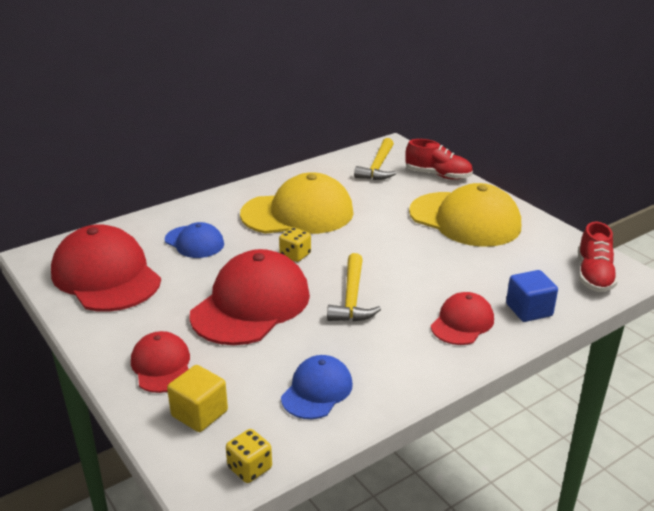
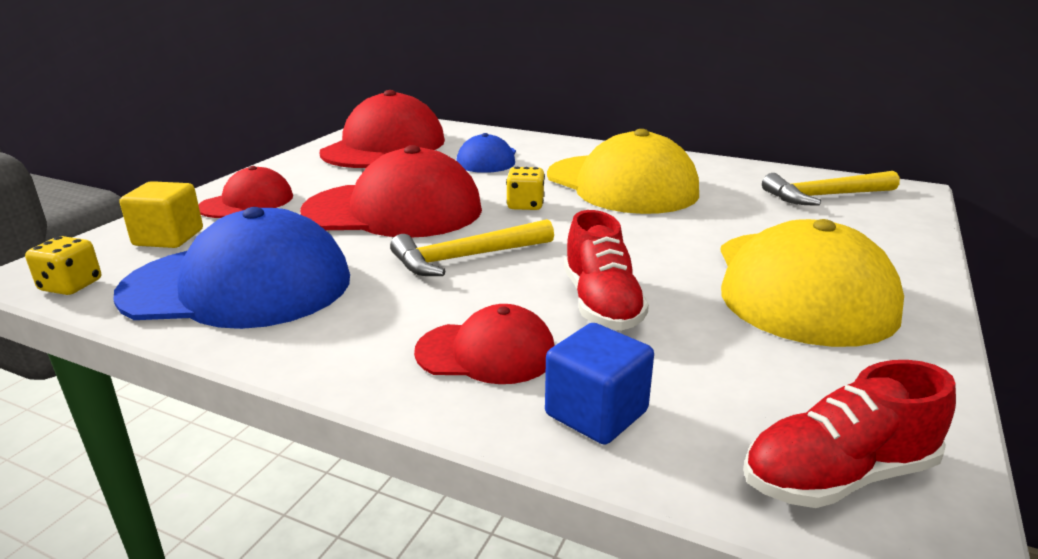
camera: 60 degrees right, 5 degrees down
blue cap [281,355,353,419] -> blue cap [113,207,350,329], size x1.86
red shoe [405,139,473,180] -> red shoe moved to [564,210,649,331]

